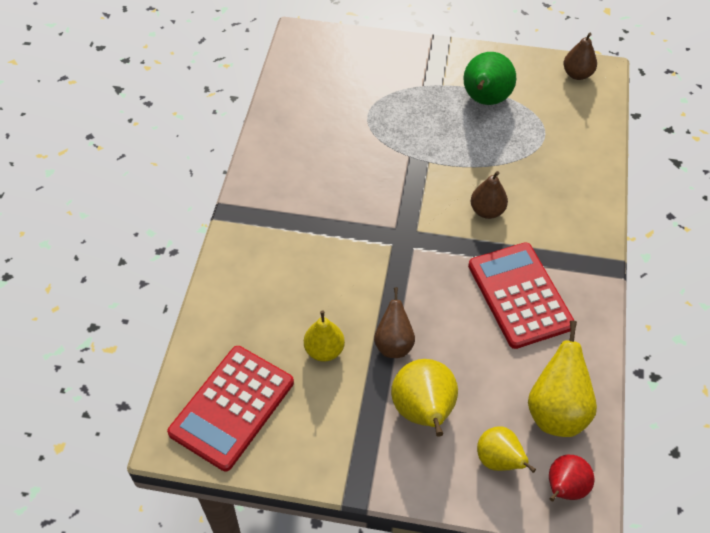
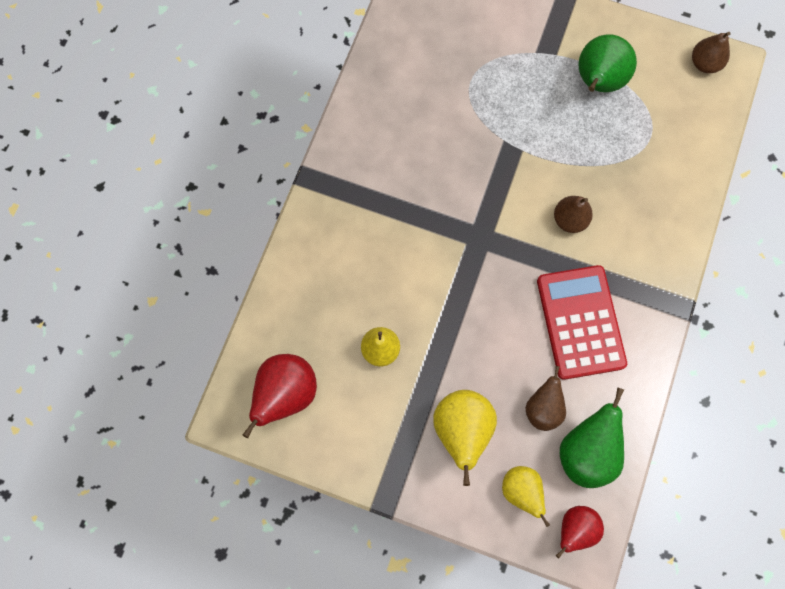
camera: 10 degrees right, 20 degrees up
red calculator [167,346,294,471] -> red pear [243,354,317,438]
brown pear [374,287,415,358] -> brown pear moved to [525,366,566,431]
yellow pear [528,321,597,437] -> green pear [560,387,624,488]

